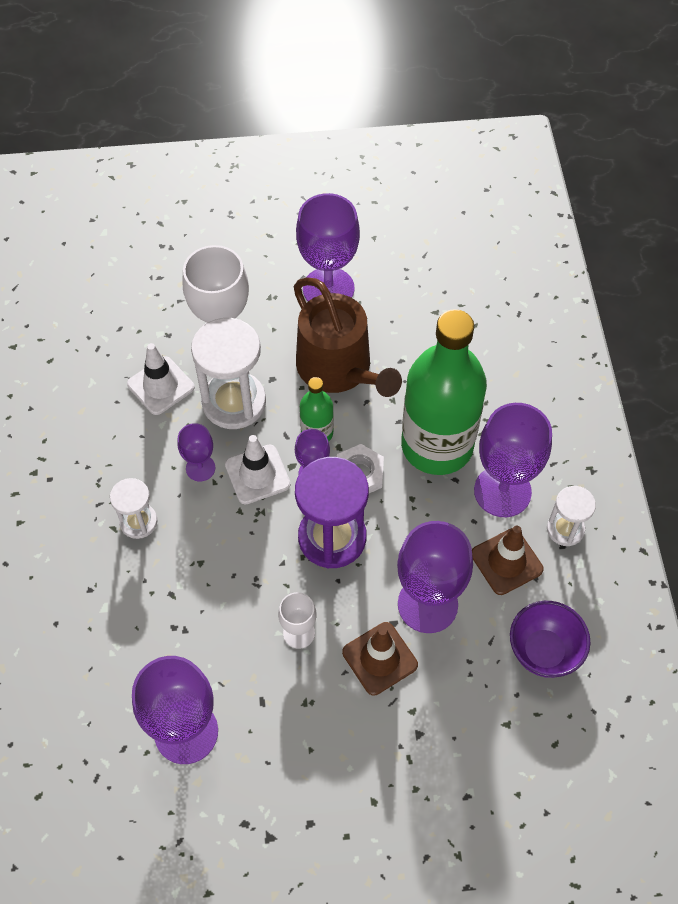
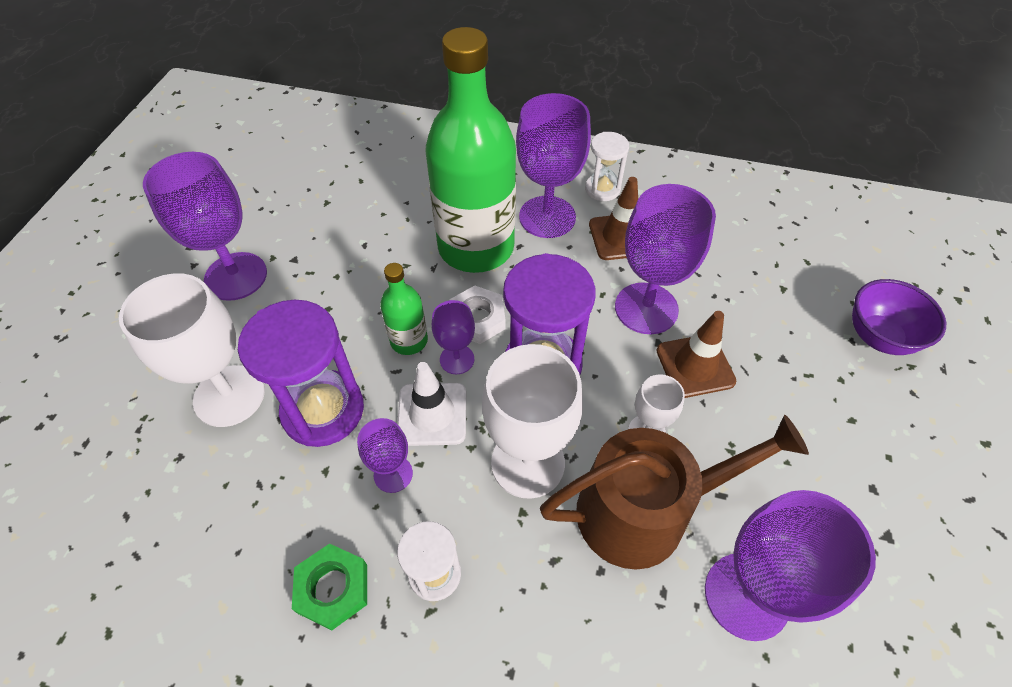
camera: 70 degrees left, 5 degrees down
white traffic cone [127,343,195,415] -> none
white hourglass [191,318,266,429] -> purple hourglass [238,300,364,447]
brown watering can [294,277,402,397] -> brown watering can moved to [540,415,809,570]
purple bowl [510,601,590,678] -> purple bowl moved to [852,279,946,355]
none -> green nut [292,543,367,630]
none -> white goblet [482,344,583,499]

